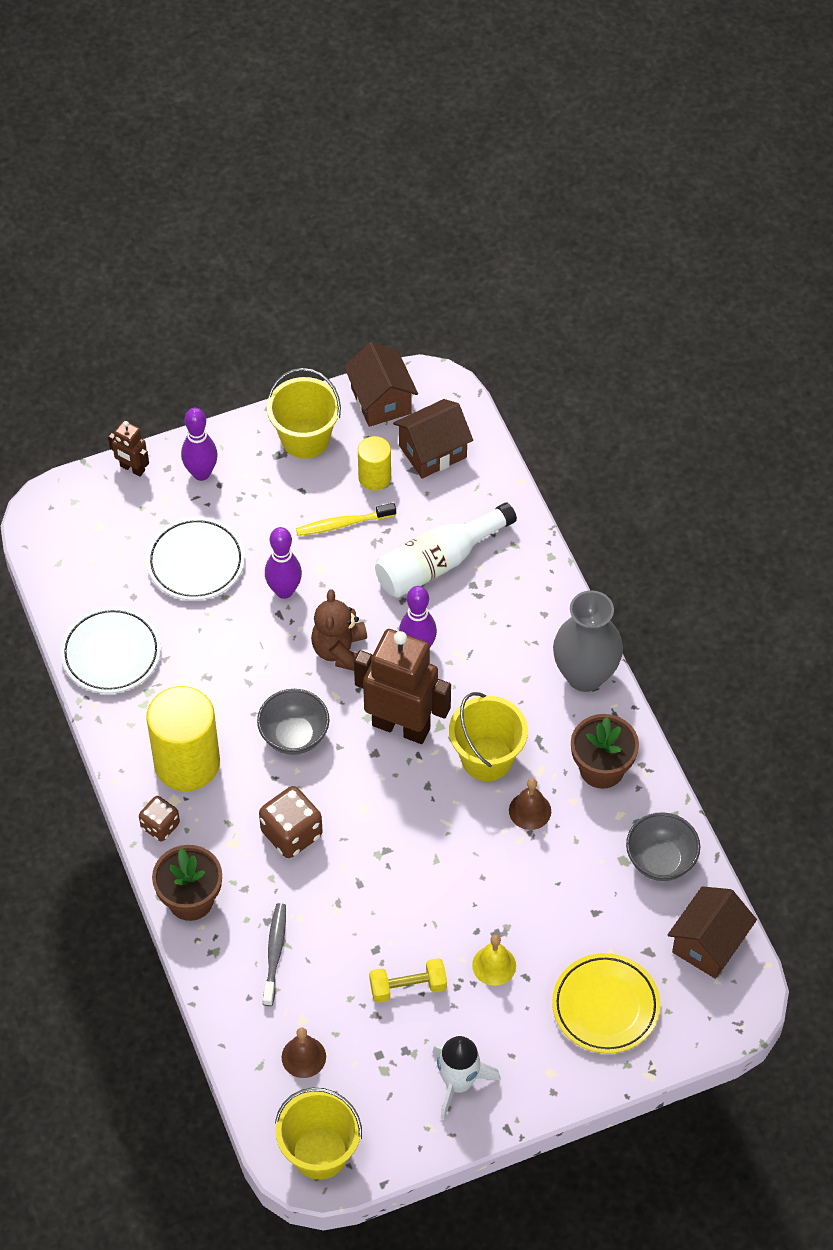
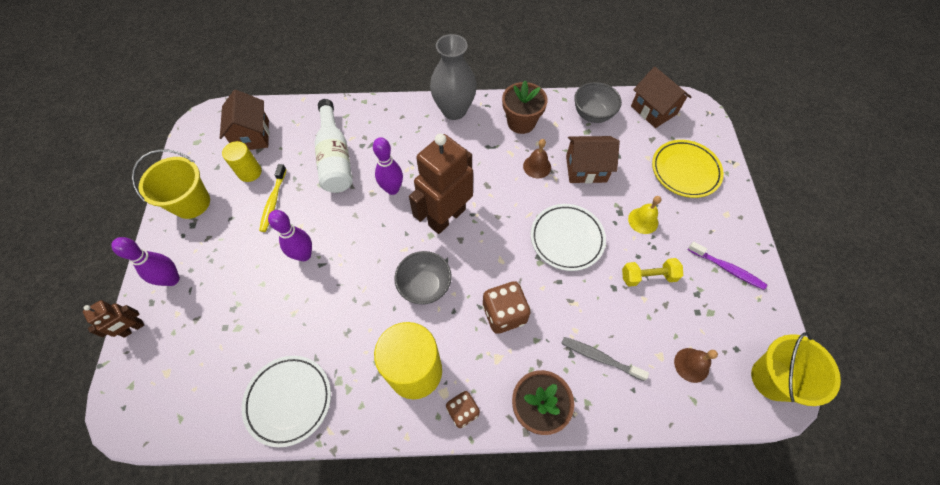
camera: 70 degrees left, 5 degrees up
white plate [146,517,245,600] -> white plate moved to [531,204,606,271]
brown teddy bear [311,590,367,671] -> none
brown house [344,342,418,427] -> brown house moved to [566,136,620,183]
yellow dumbbell [369,958,447,1003] -> yellow dumbbell turned 75 degrees clockwise [622,258,683,287]
white rocket [432,1036,501,1120] -> purple toothbrush [688,241,767,290]
yellow bucket [449,692,528,781] -> none

